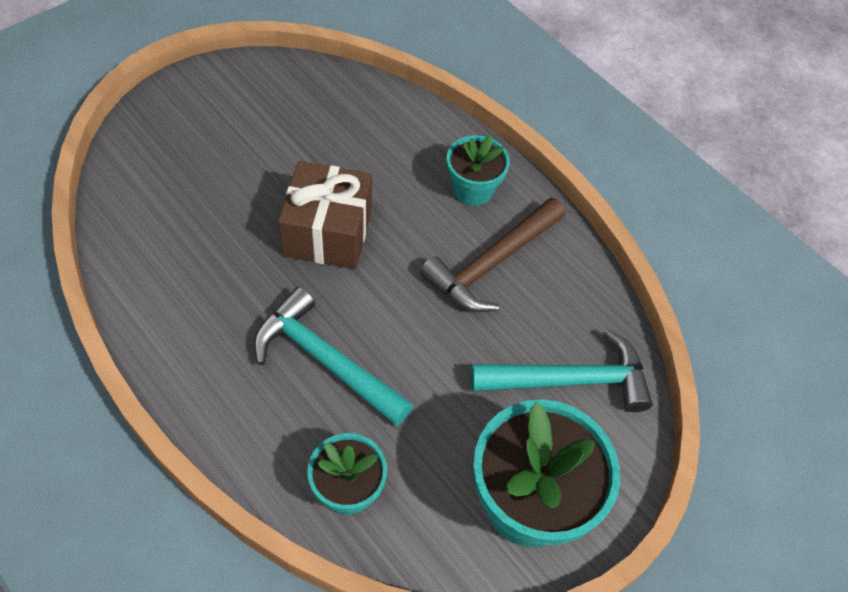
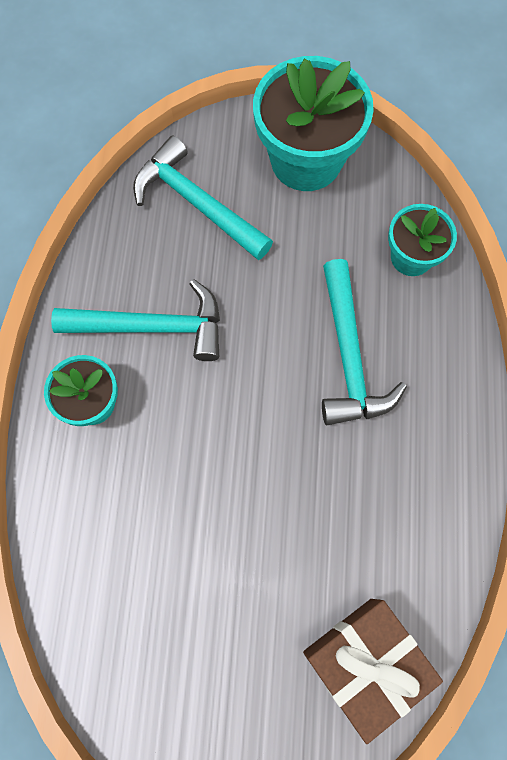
camera: 130 degrees left, 15 degrees up
brown gift [278,161,372,269] -> brown gift moved to [303,599,443,744]
brown hammer [420,197,565,312] -> turquoise hammer [51,279,220,361]

